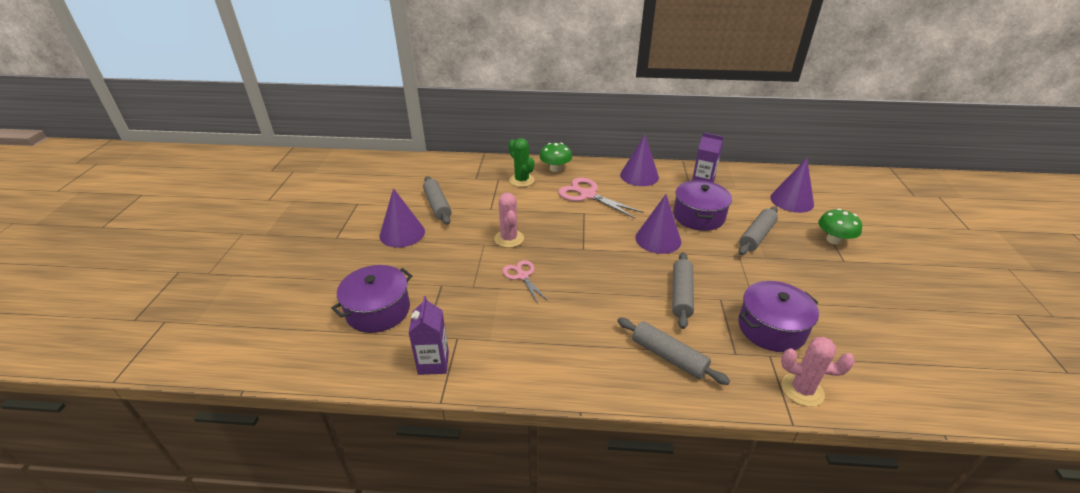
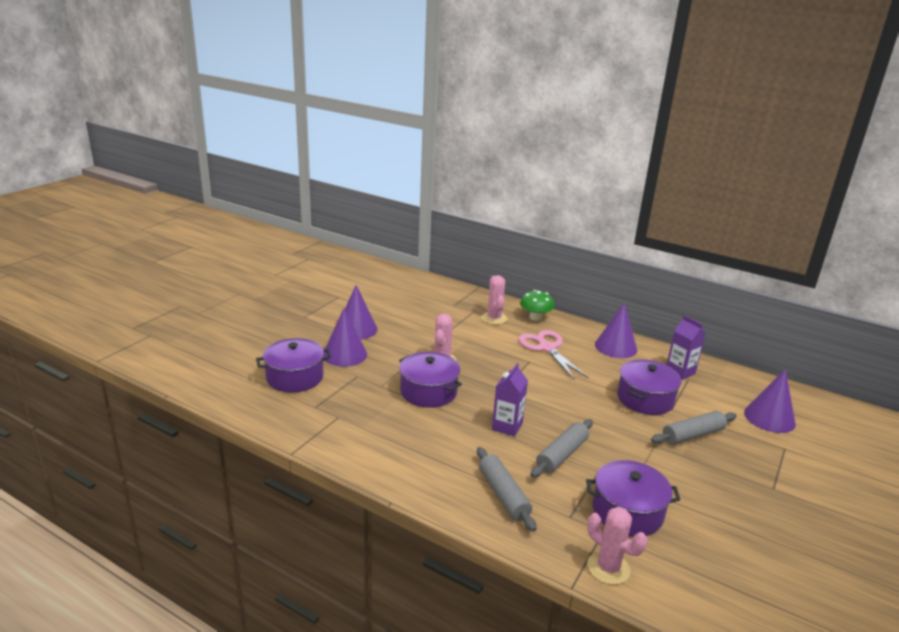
camera: 25 degrees right, 10 degrees down
purple carton [409,296,449,375] -> purple carton moved to [492,363,528,437]
grey rolling pin [423,176,451,225] -> none
pink scissors [502,260,549,304] -> purple pot [399,352,462,408]
green cactus [508,138,535,187] -> pink cactus [481,275,508,324]
purple cone [635,194,681,254] -> purple cone moved to [323,308,367,367]
green mushroom [818,209,862,245] -> none

